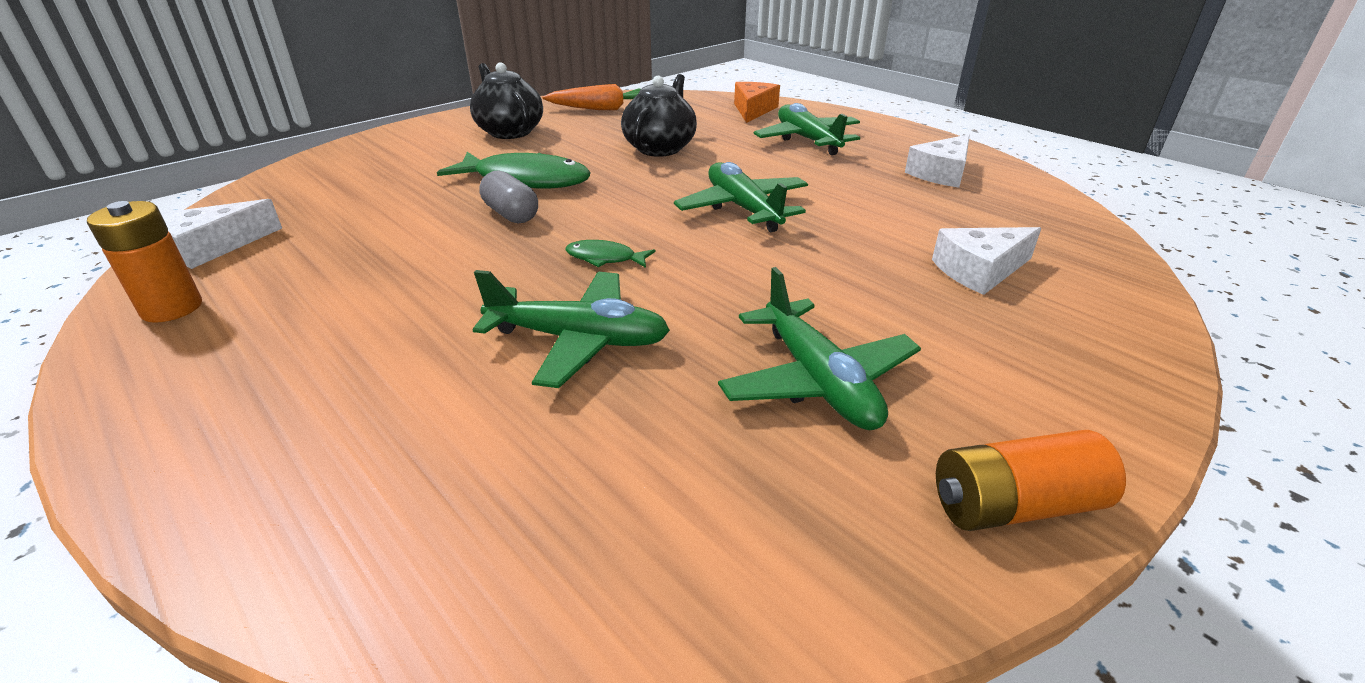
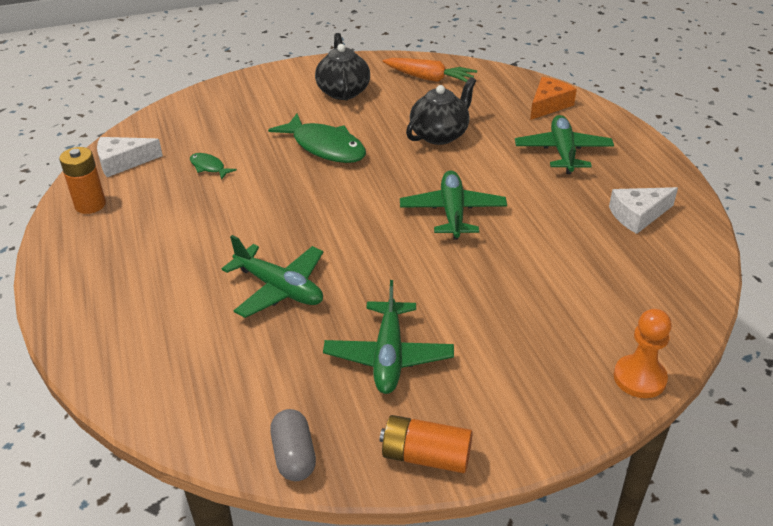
camera: 25 degrees right, 5 degrees up
grey capsule [479,171,538,223] -> grey capsule moved to [270,409,316,481]
green fish [565,240,656,268] -> green fish moved to [190,153,237,180]
white cheese [932,227,1041,295] -> none
none -> orange pawn [614,309,672,398]

